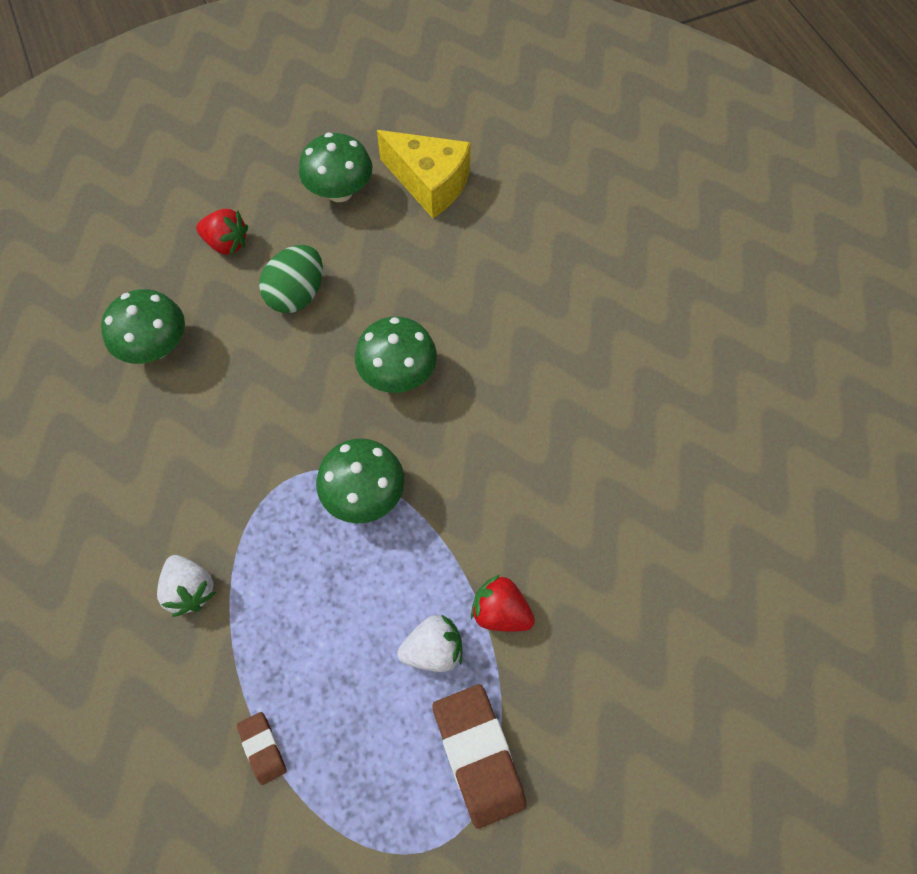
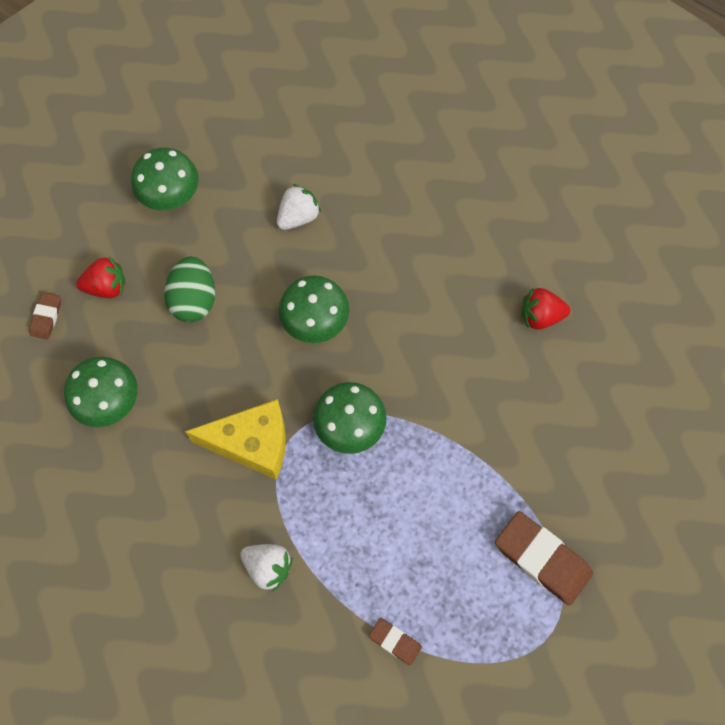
camera: 30 degrees left, 5 degrees up
yellow cheese [377,130,471,218] -> yellow cheese moved to [185,399,286,480]
white strawberry [397,614,462,672] -> white strawberry moved to [277,184,321,230]
red strawberry [471,575,535,632] -> red strawberry moved to [522,287,570,330]
none -> brown eraser [29,292,61,340]

